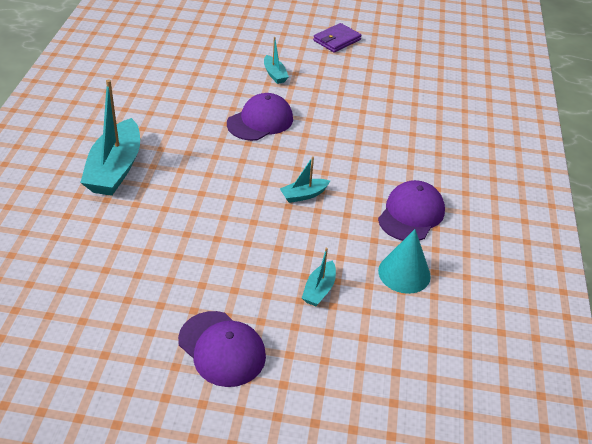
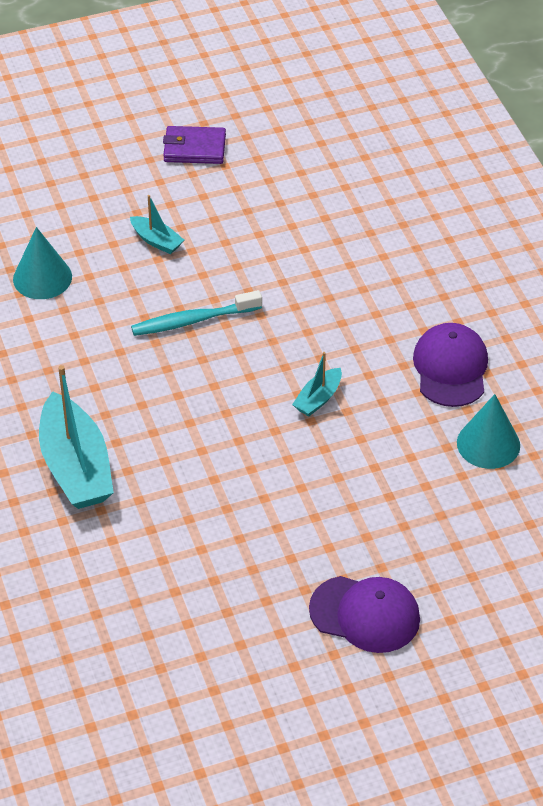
camera: 25 degrees left, 5 degrees up
purple cap [227,93,293,141] -> turquoise toothbrush [131,290,262,336]
turquoise boat [302,248,336,306] -> none
purple wallet [313,23,362,53] -> purple wallet turned 75 degrees clockwise [163,126,226,164]
none -> turquoise cone [13,227,72,299]

